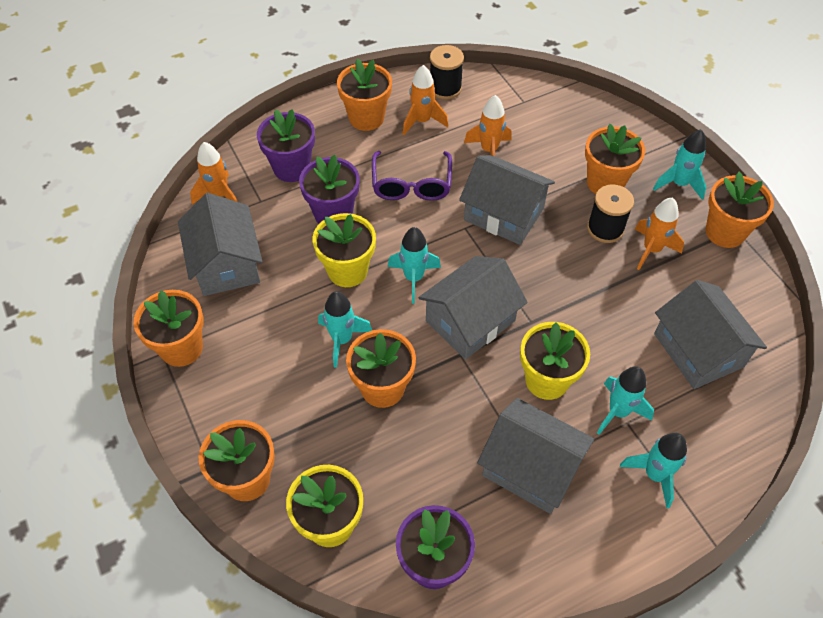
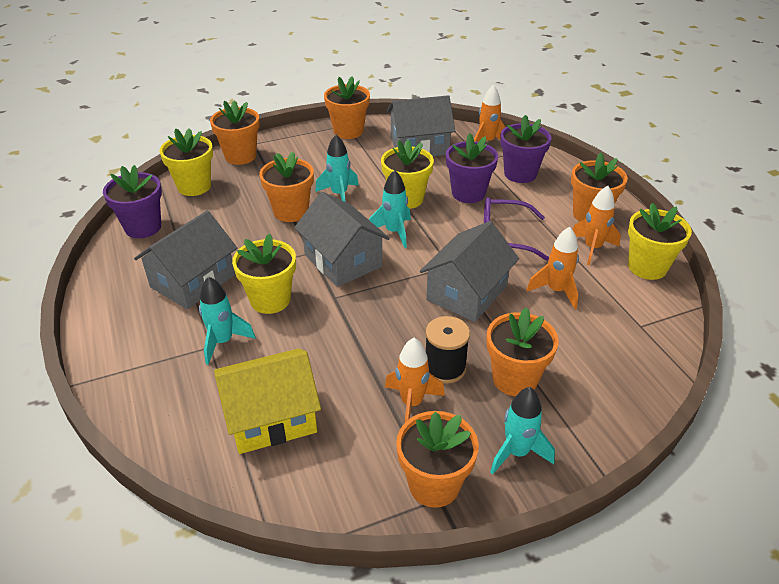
camera: 95 degrees right, 15 degrees down
black spool [430,45,464,100] -> yellow flower pot [628,203,692,280]
turquoise rocket [620,433,687,508] -> none
grey house [654,280,767,389] -> yellow house [214,348,321,454]

